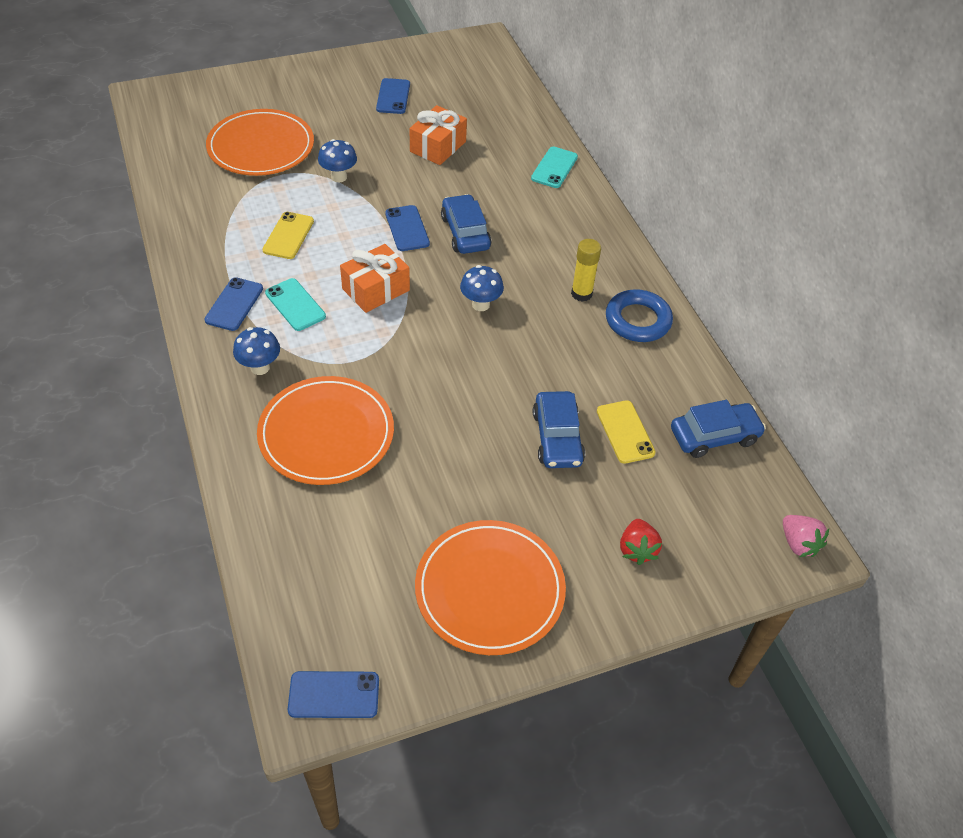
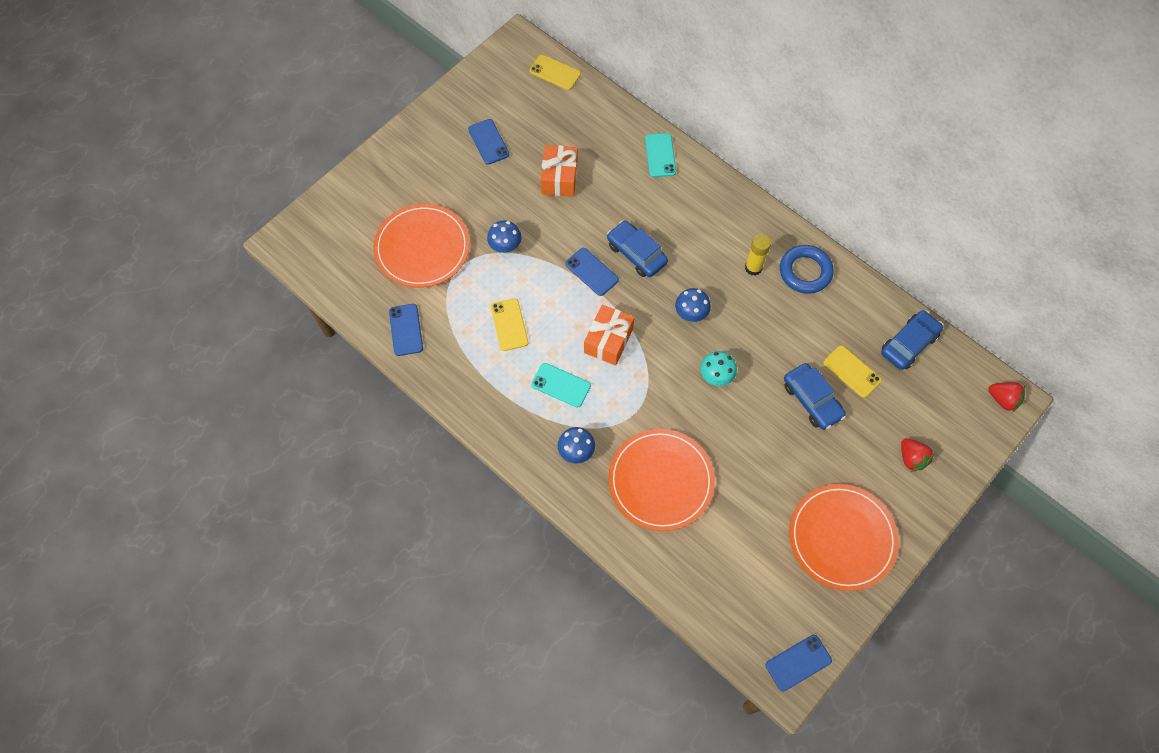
camera: 25 degrees left, 15 degrees up
blue phone [204,277,263,331] -> blue phone moved to [389,304,423,356]
pink strawberry [783,515,829,557] -> red strawberry [988,382,1025,412]
none -> yellow phone [529,55,581,90]
none -> turquoise mushroom [700,351,737,386]

